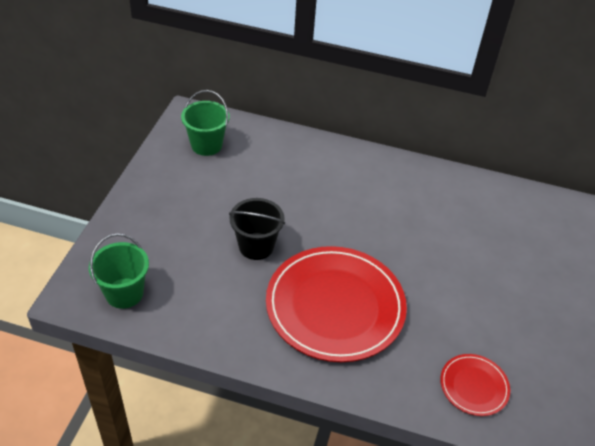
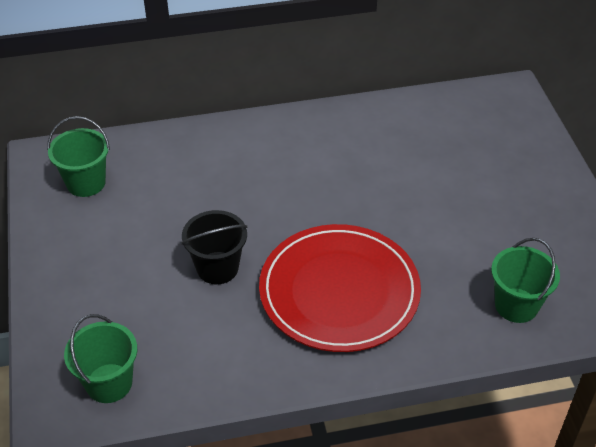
camera: 25 degrees left, 0 degrees up
red plate [440,354,510,416] -> green bucket [491,238,560,323]

